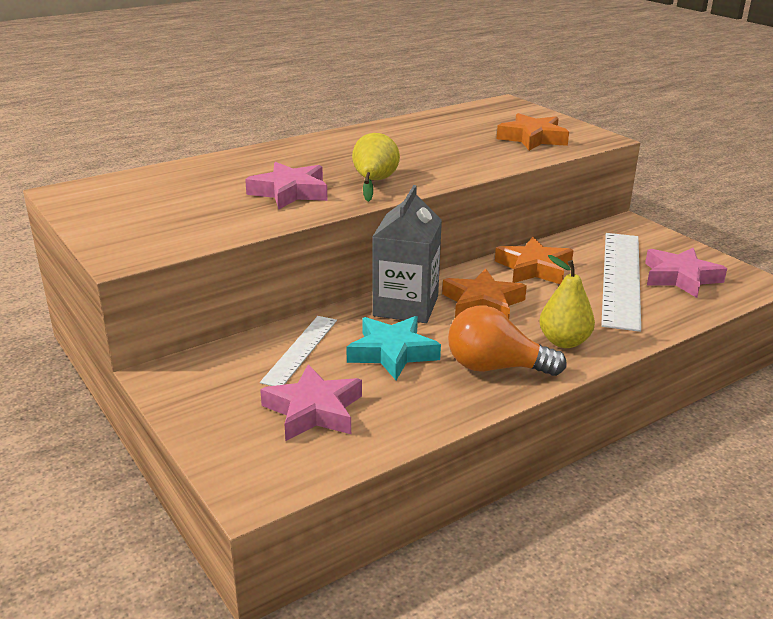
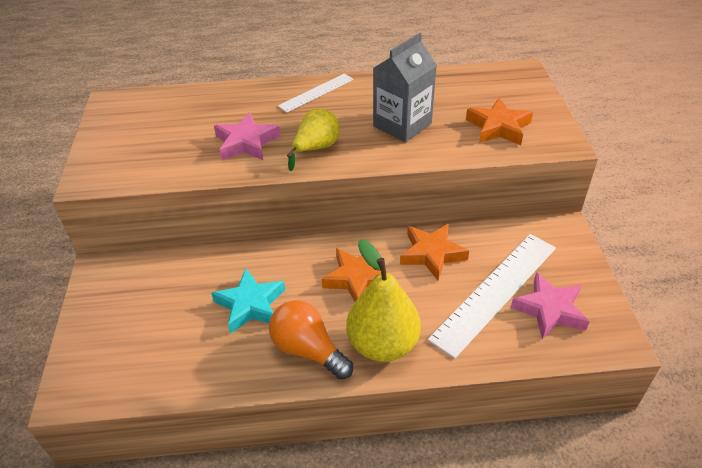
camera: 30 degrees right, 15 degrees up
white ruler [260,316,337,386] -> white ruler moved to [278,74,354,112]
pink star [260,364,362,441] -> none
grey carton [372,185,442,323] -> grey carton moved to [373,33,437,143]
yellow pear [539,255,595,348] -> yellow pear [346,239,421,362], size x1.58

